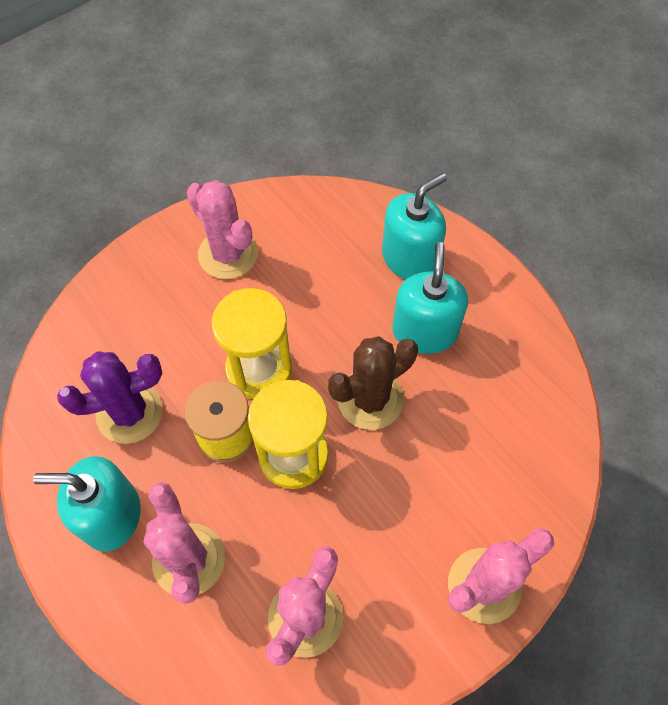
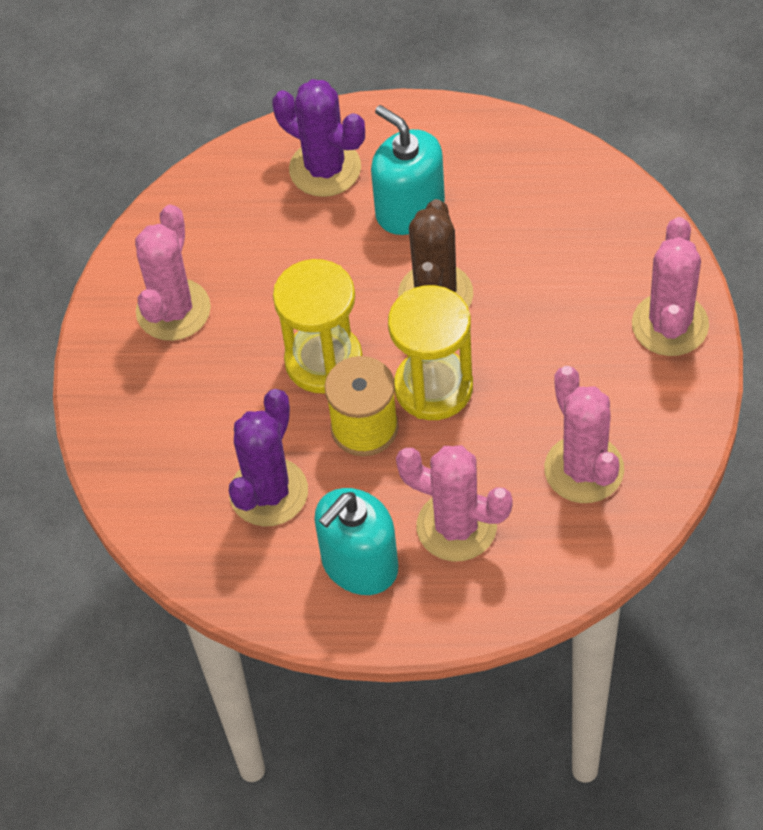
camera: 45 degrees left, 5 degrees down
pink cactus [187,180,258,279] -> pink cactus turned 75 degrees counterclockwise [135,205,211,341]
turquoise soap dispenser [382,173,447,280] -> purple cactus [272,79,365,197]

